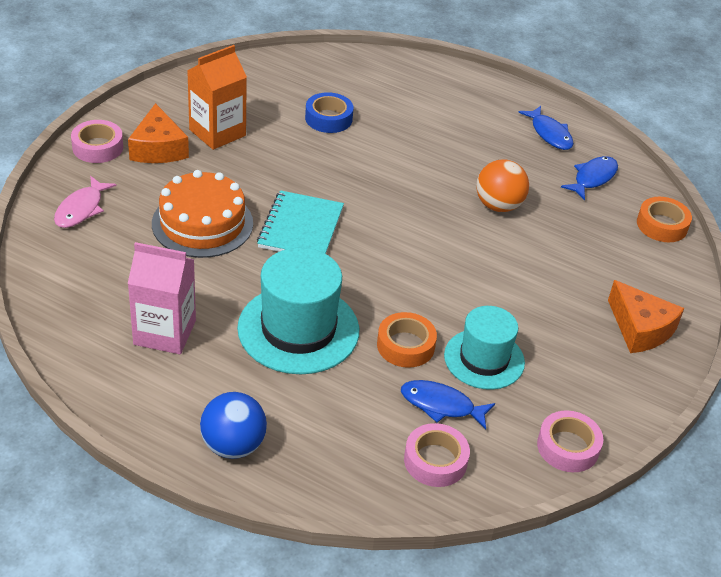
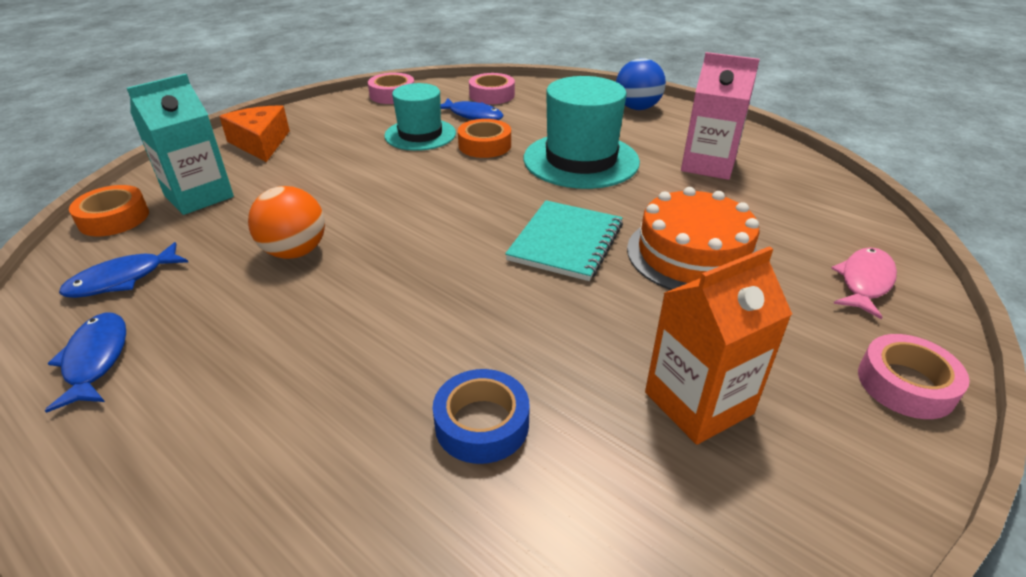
camera: 165 degrees left, 5 degrees down
orange cheese [128,103,189,163] -> none
none -> turquoise carton [127,74,234,215]

